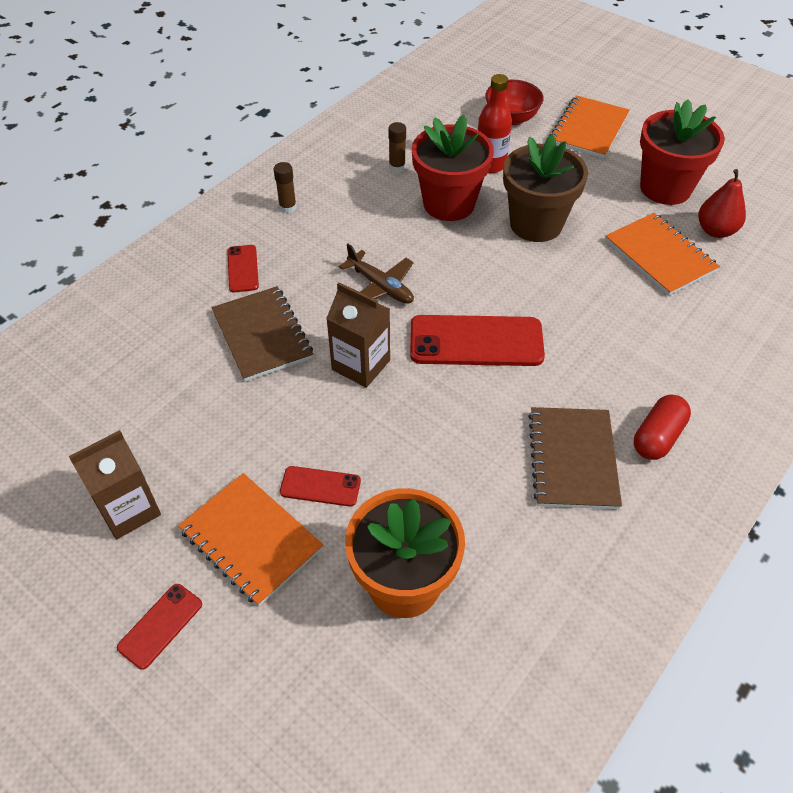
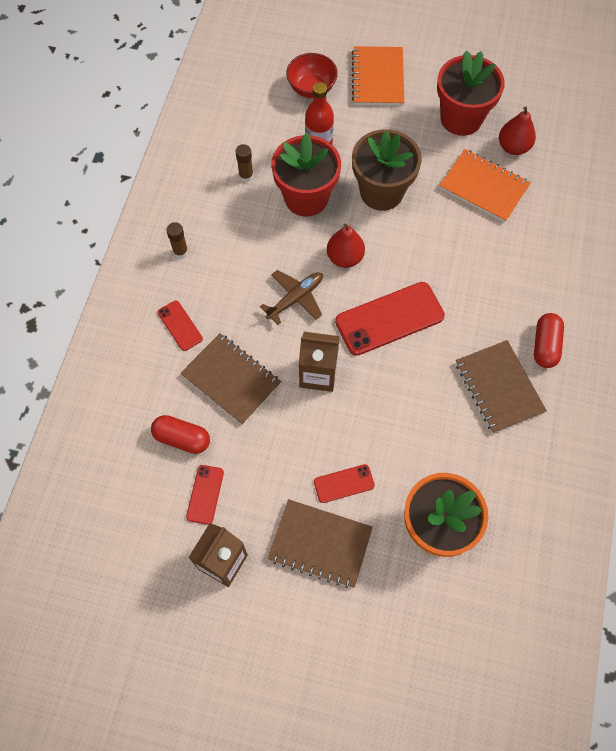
camera: 25 degrees left, 15 degrees up
red phone [117,584,202,670] -> red phone moved to [186,465,224,525]
orange notebook [178,473,323,606] -> brown notebook [268,499,373,588]
brown plane [339,244,414,304] -> brown plane turned 60 degrees counterclockwise [260,270,323,325]
none -> red capsule [151,415,210,454]
none -> red pear [327,223,365,268]

